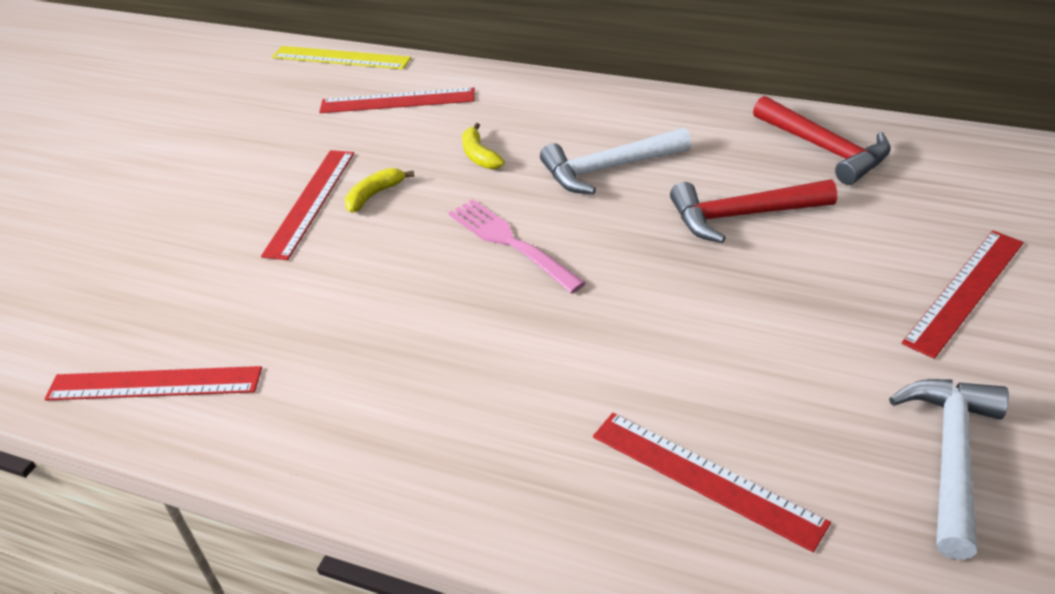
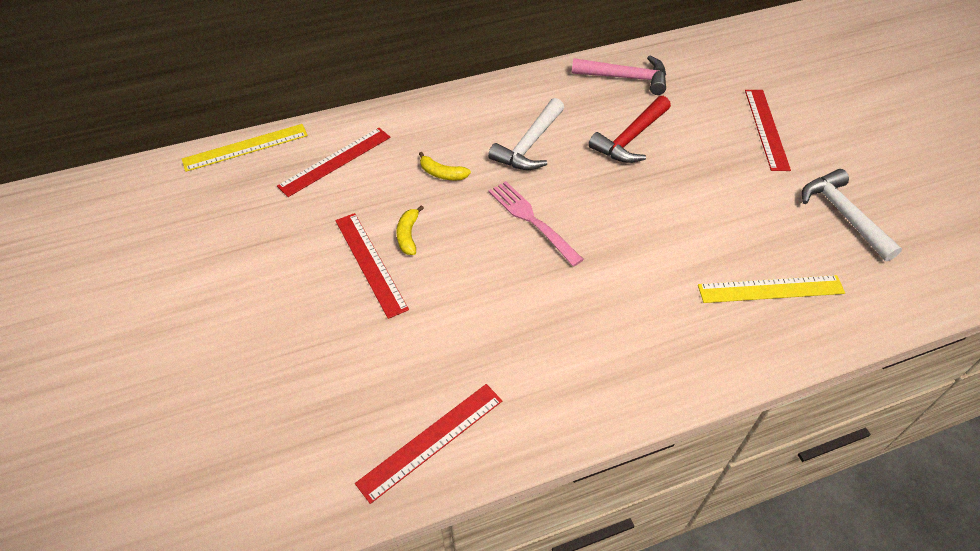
camera: 45 degrees left, 10 degrees up
pink fork [449,199,586,293] -> pink fork turned 45 degrees clockwise [488,181,584,266]
red ruler [593,413,831,552] -> yellow ruler [698,275,845,303]
red hammer [753,96,891,185] -> pink hammer [571,56,666,95]

